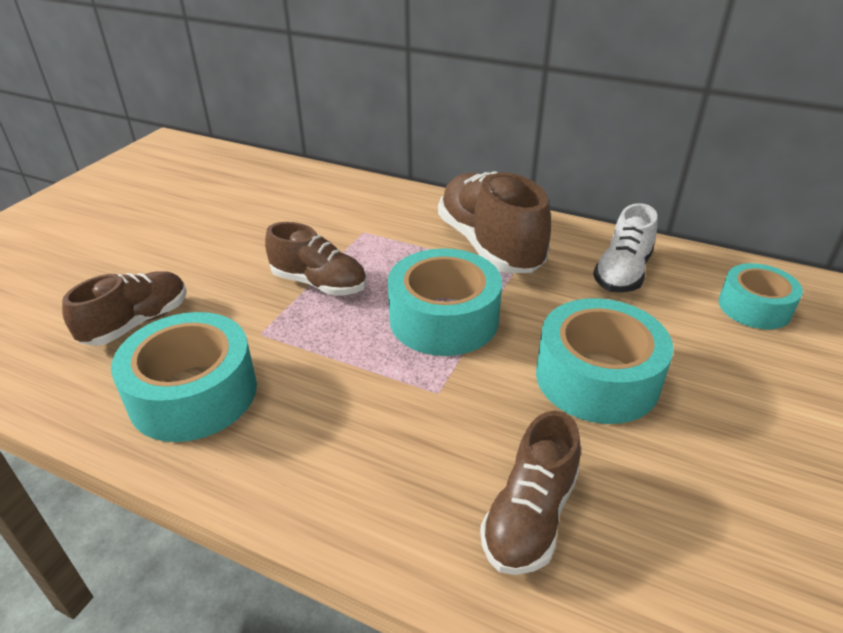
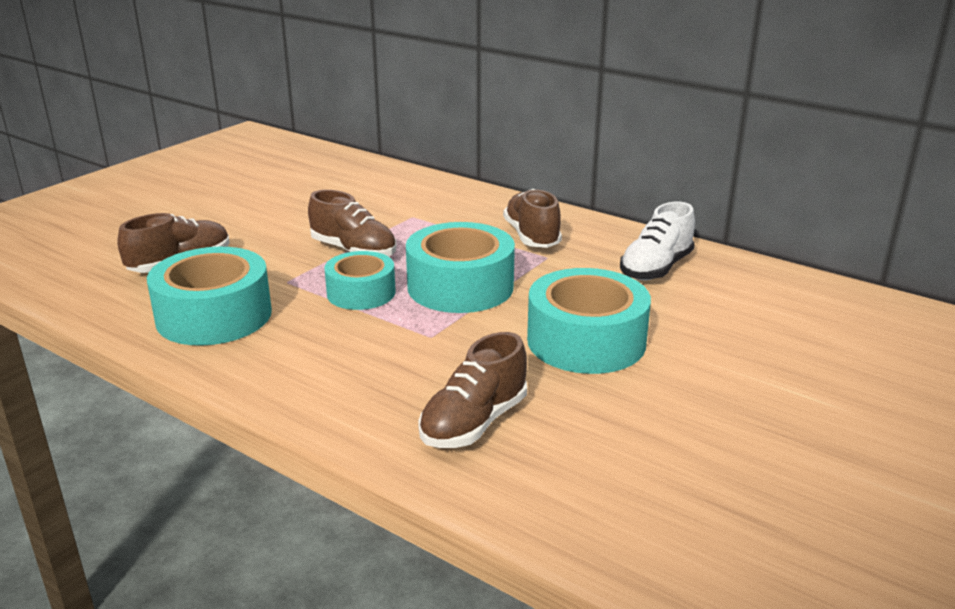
camera: 10 degrees right, 10 degrees down
brown shoe [438,171,551,273] -> brown shoe [503,189,562,248], size x0.63
turquoise tape [718,263,803,329] -> turquoise tape moved to [324,251,396,310]

